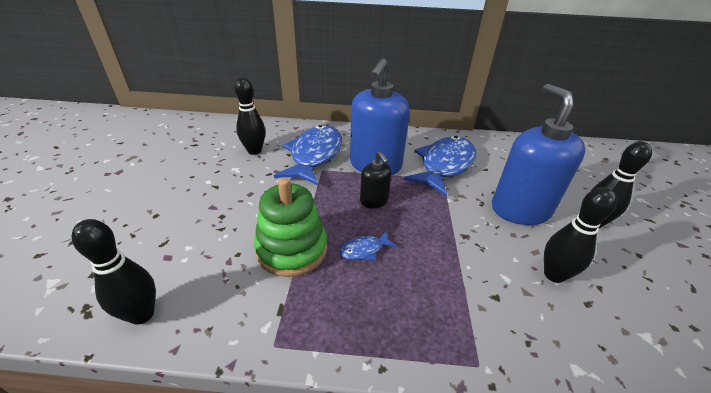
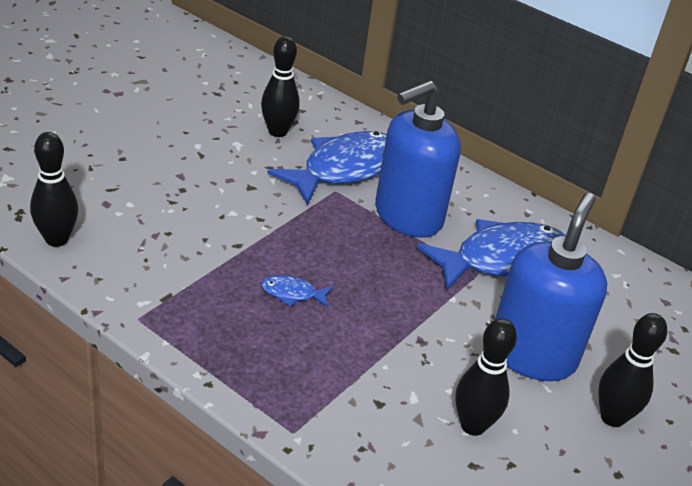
camera: 30 degrees right, 0 degrees up
green stacking toy [254,178,327,277] -> none
black soap dispenser [360,151,392,208] -> none

